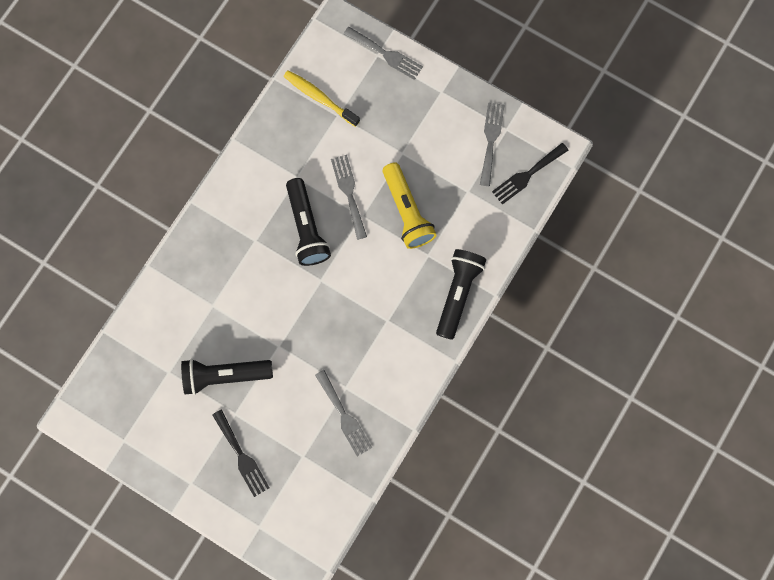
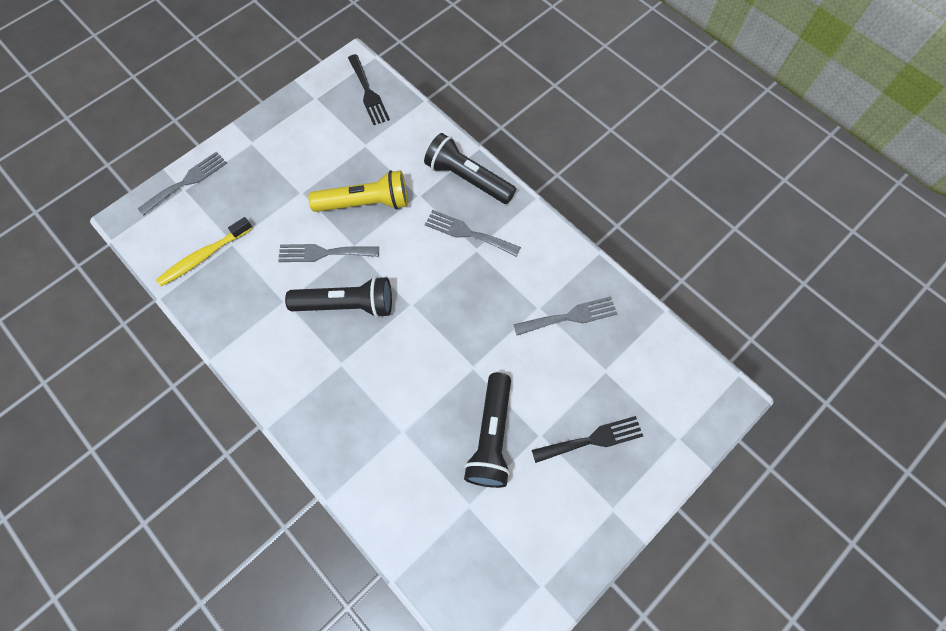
camera: 75 degrees left, 10 degrees down
grey fork [480,102,504,186] -> grey fork moved to [425,210,521,257]

